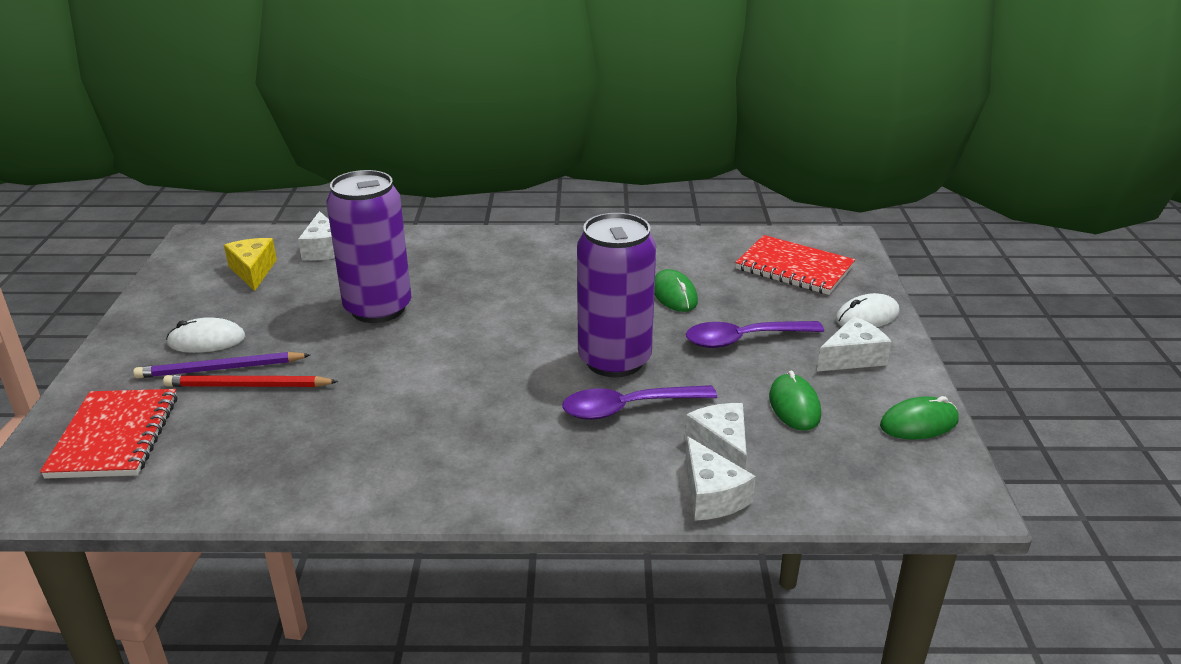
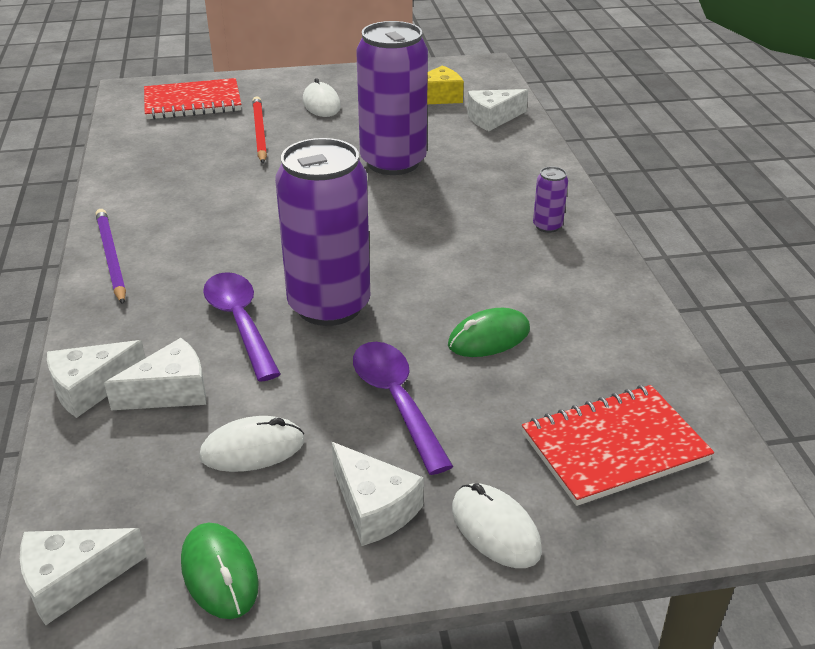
camera: 80 degrees right, 5 degrees up
purple pencil [133,352,310,378] -> purple pencil moved to [95,209,126,304]
red notebook [735,235,855,295] -> red notebook turned 45 degrees clockwise [522,385,714,506]
green mouse [769,371,821,431] -> white mouse [199,416,304,472]
none -> white cheese [20,528,147,625]
none -> purple can [533,167,568,233]

